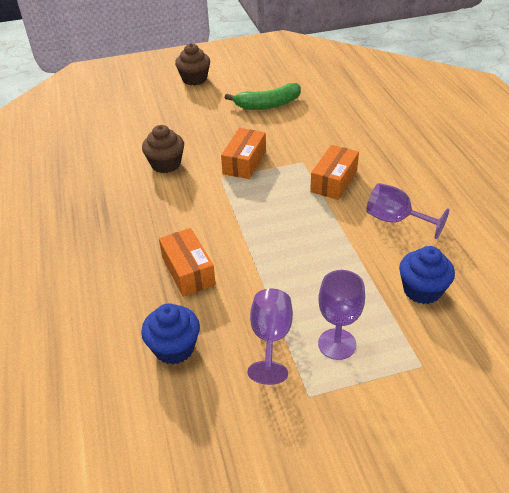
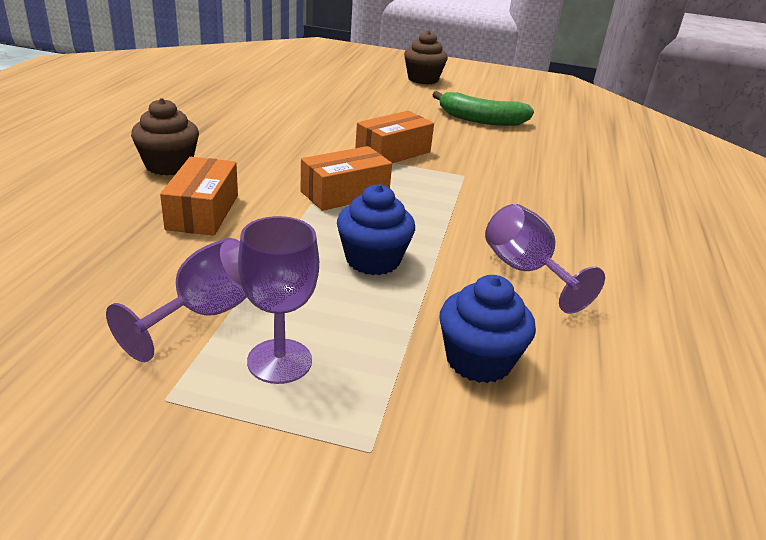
camera: 25 degrees right, 10 degrees down
blue cupcake [141,303,200,365] -> blue cupcake moved to [337,184,415,275]
brown cupcake [142,125,184,173] -> brown cupcake moved to [131,98,199,175]
orange box [310,145,359,200] -> orange box moved to [300,146,392,211]

